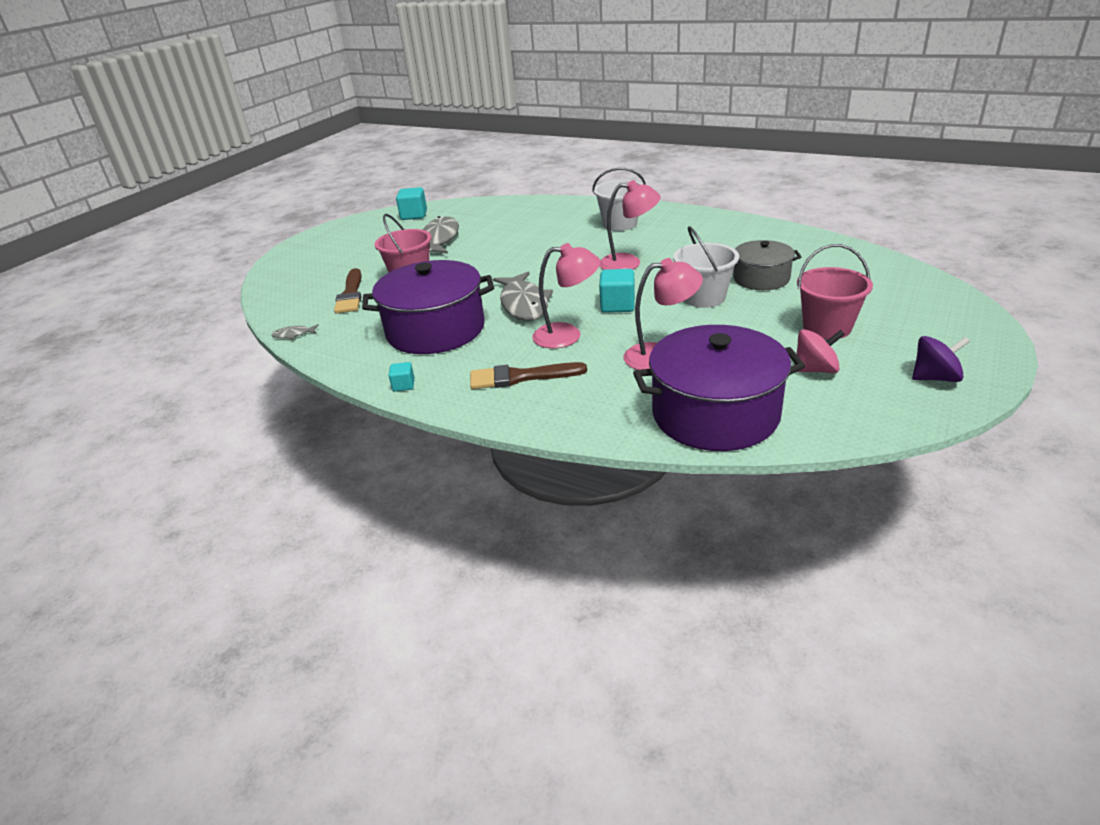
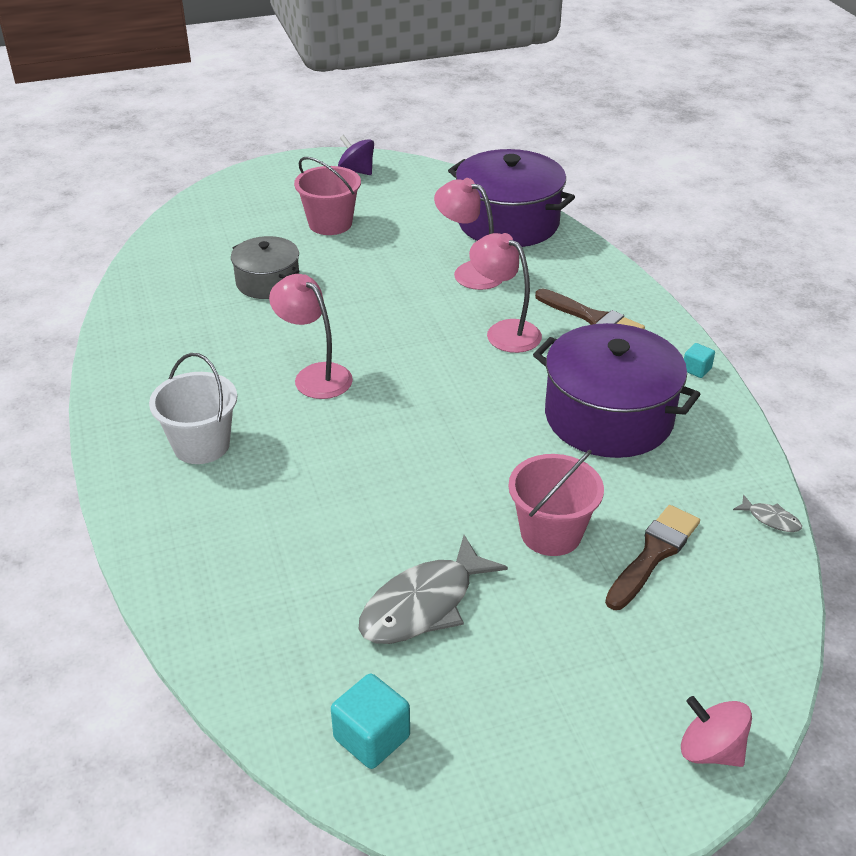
camera: 140 degrees left, 5 degrees up
grey fish [493,271,553,321] -> none
turquoise cube [599,269,635,313] -> none
white bucket [673,226,739,308] -> none
pink spinning top [794,329,845,373] -> pink spinning top moved to [681,696,752,767]

